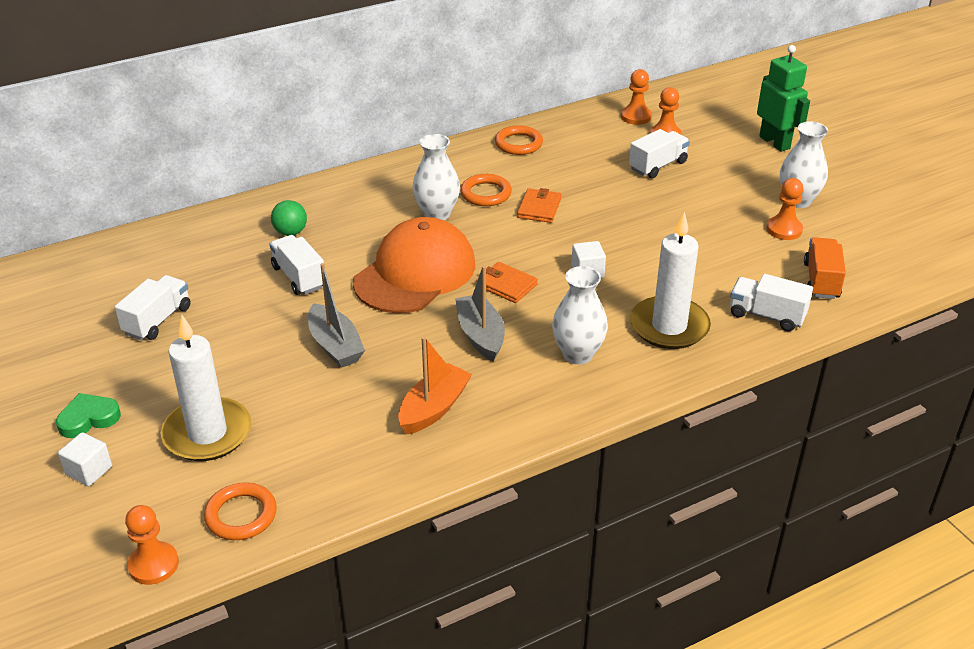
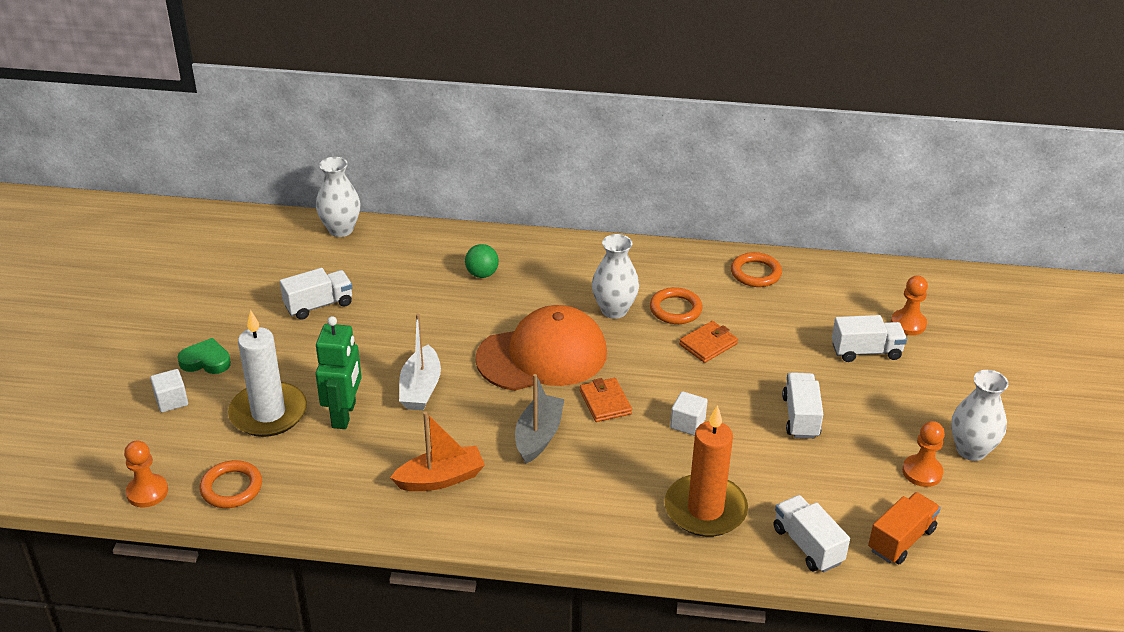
camera: 35 degrees right, 0 degrees up
white truck [270,235,324,295] -> white truck moved to [782,372,823,439]
grey boat [308,263,365,368] -> white boat [399,313,441,410]
white vase [552,266,608,364] -> white vase moved to [316,157,361,237]
orange pawn [621,69,652,125] -> none
white candle [630,212,711,349] -> orange candle [665,405,748,537]
green robot [757,45,810,152] -> green robot moved to [315,316,362,429]

